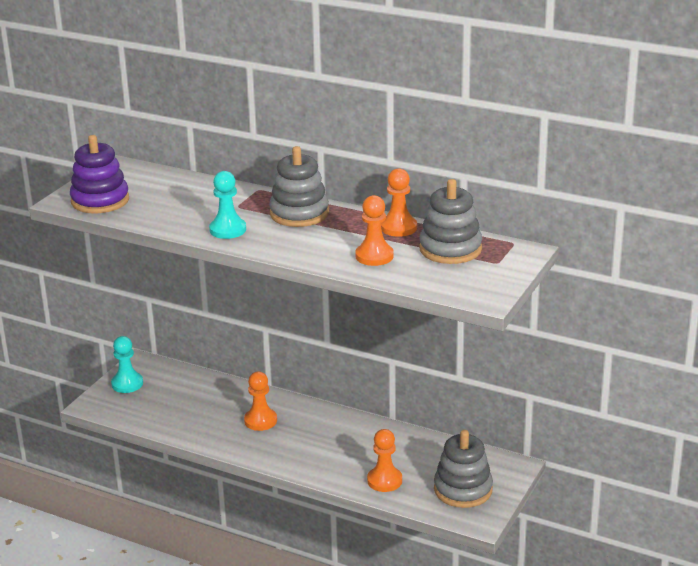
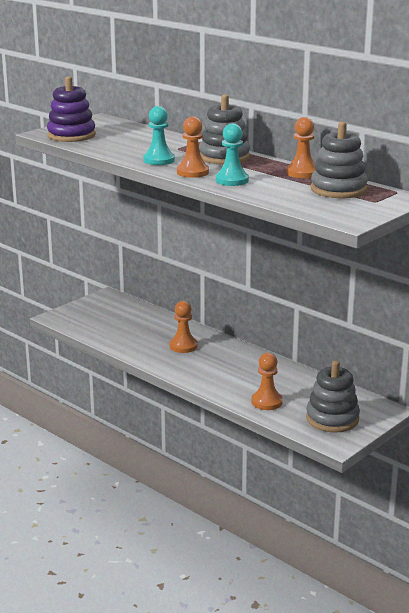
camera: 15 degrees right, 5 degrees down
turquoise pawn [111,336,143,393] -> turquoise pawn moved to [216,123,249,186]
orange pawn [355,195,394,266] -> orange pawn moved to [177,116,209,178]

